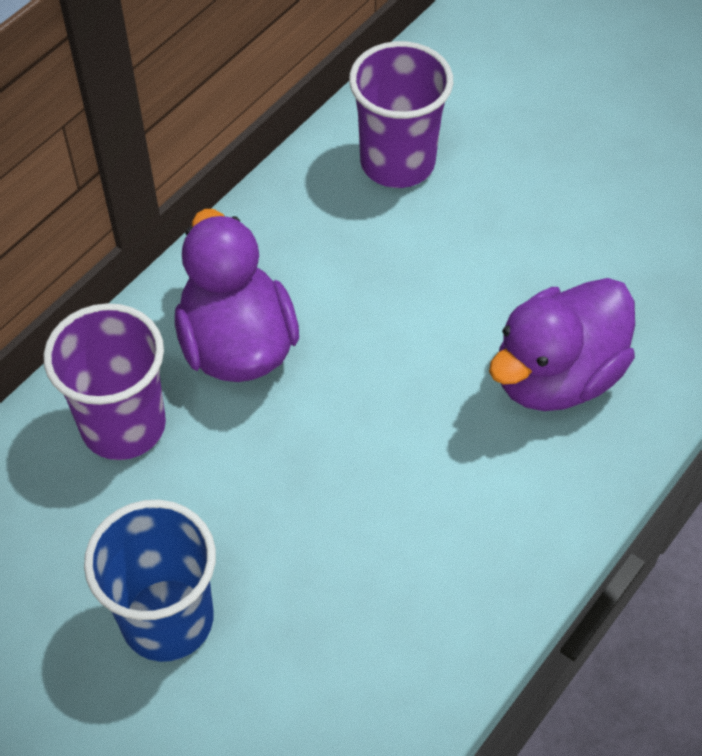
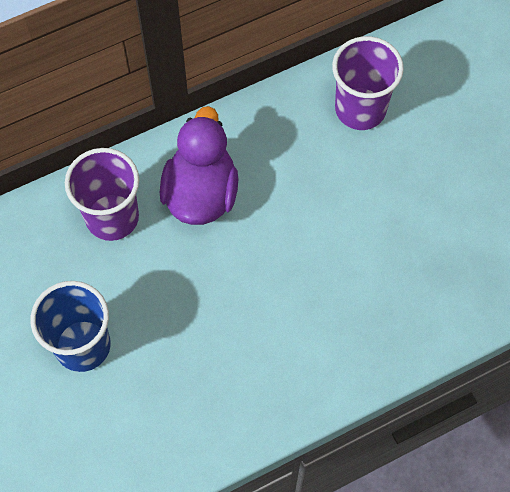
camera: 25 degrees right, 10 degrees up
purple duck [489,278,635,411] -> none

